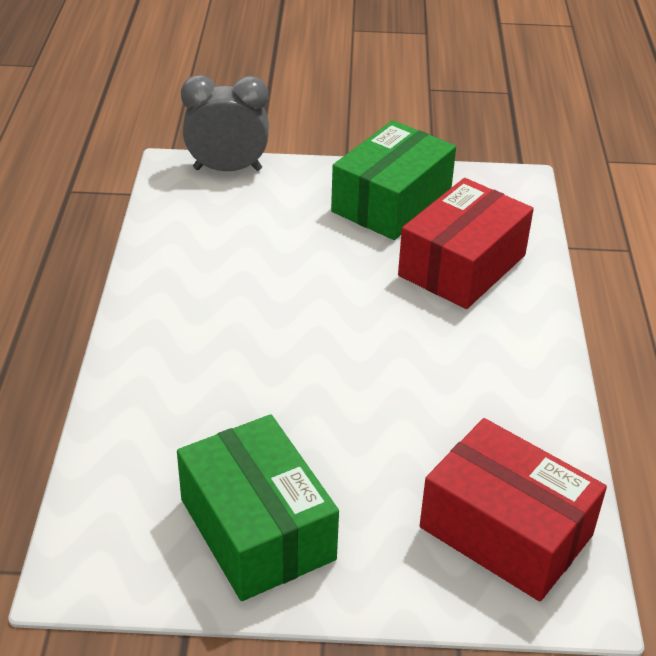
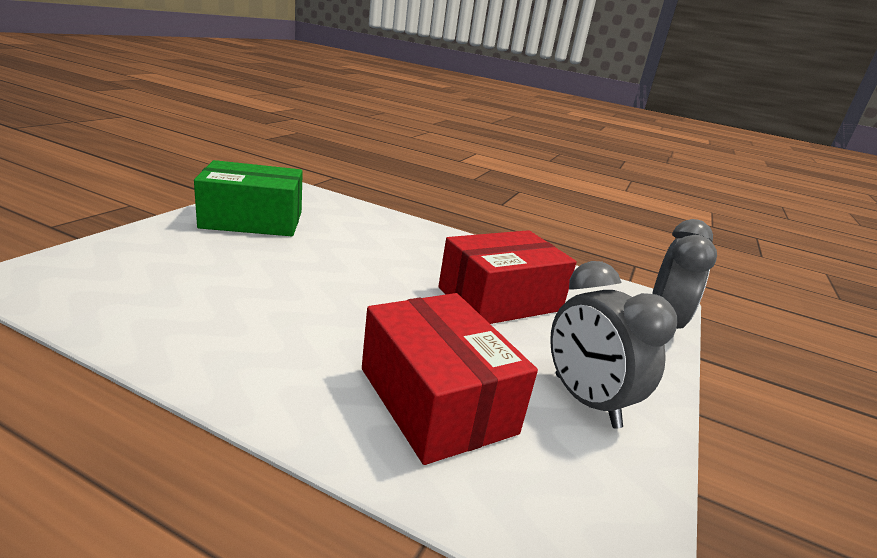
camera: 110 degrees right, 15 degrees down
green box [331,120,456,240] -> grey clock [550,261,678,428]
red box [420,418,607,602] -> red box moved to [438,230,577,324]

